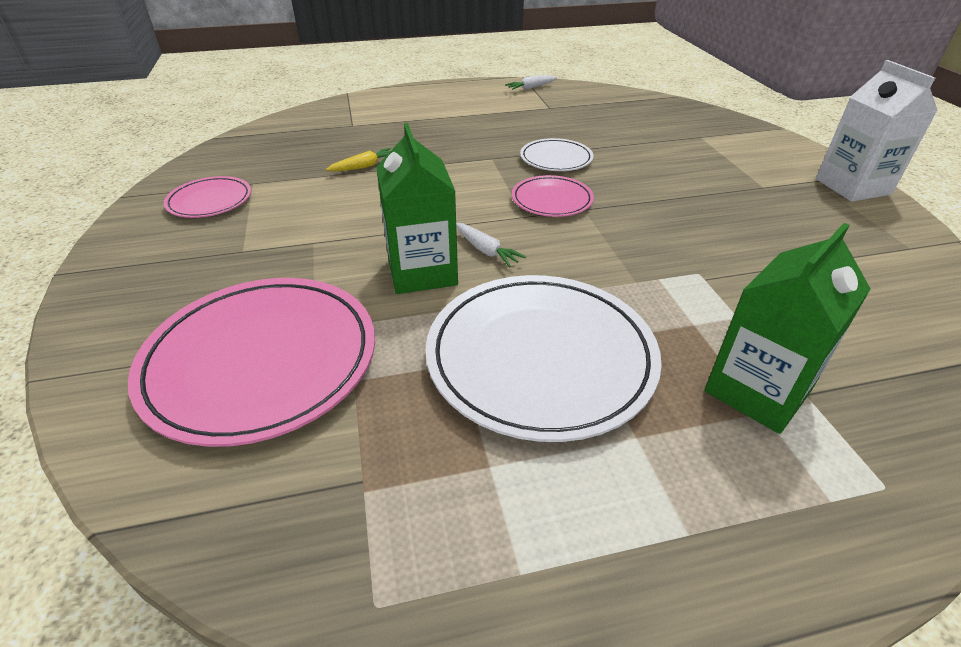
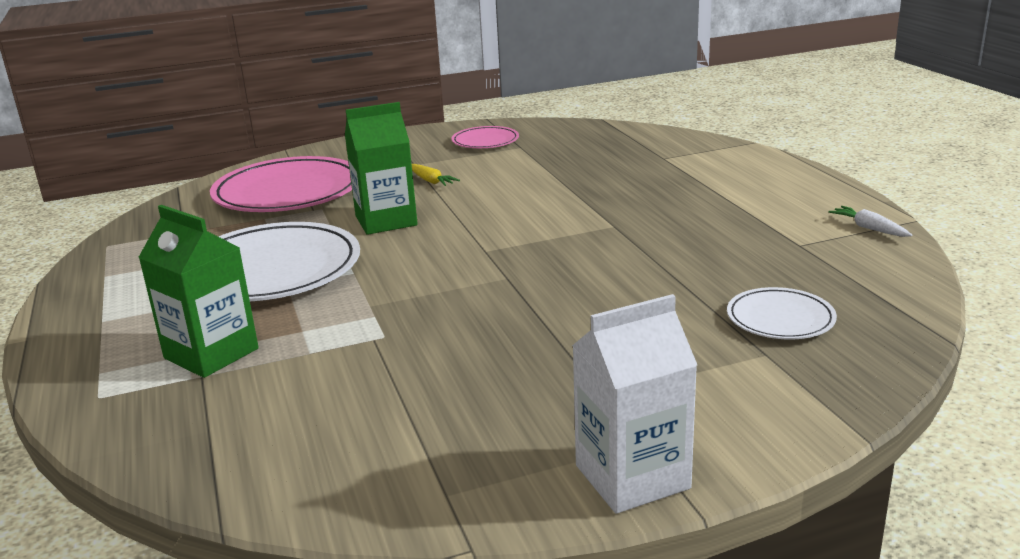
camera: 85 degrees right, 15 degrees down
yellow carrot [326,148,391,171] -> yellow carrot moved to [412,164,460,186]
white carrot [456,223,526,267] -> none
pink plate [512,175,594,217] -> none
white plate [520,138,594,171] -> white plate moved to [727,287,837,339]

